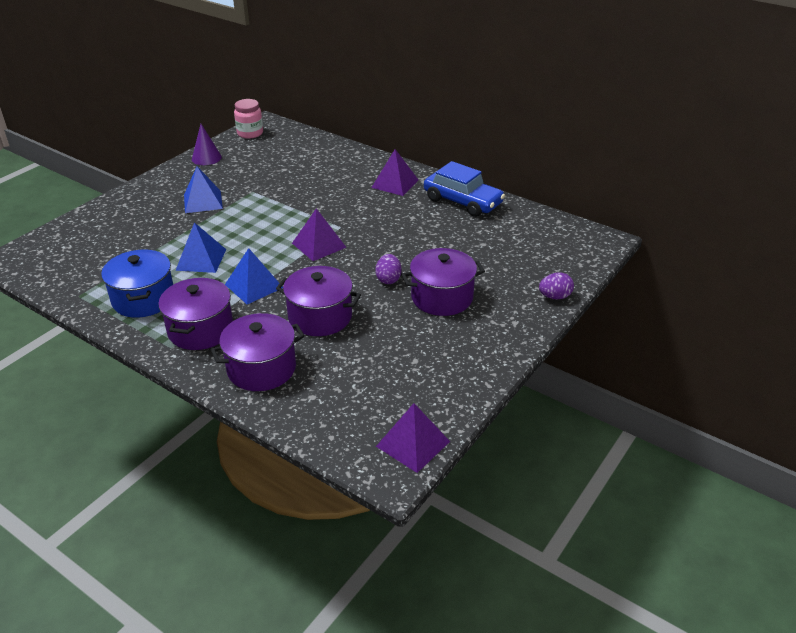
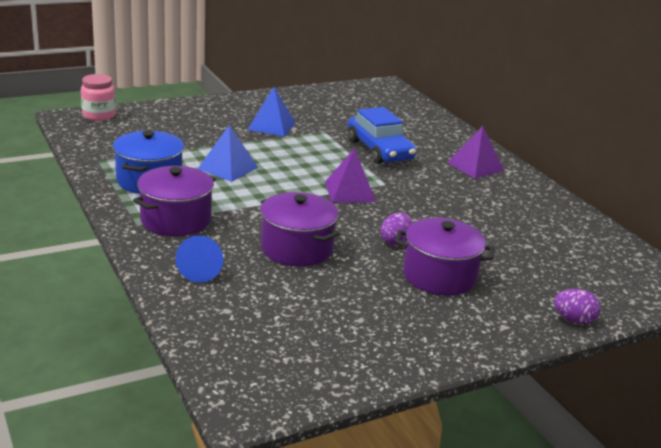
camera: 25 degrees right, 10 degrees down
purple cone [192,124,222,165] -> none
purple pot [211,313,305,391] -> blue cone [175,235,223,283]
blue pyramid [225,248,283,304] -> none
pink jar [234,99,263,139] -> pink jar moved to [81,74,116,121]
purple pyramid [376,403,450,473] -> none
blue car [424,161,505,217] -> blue car moved to [348,107,416,164]

